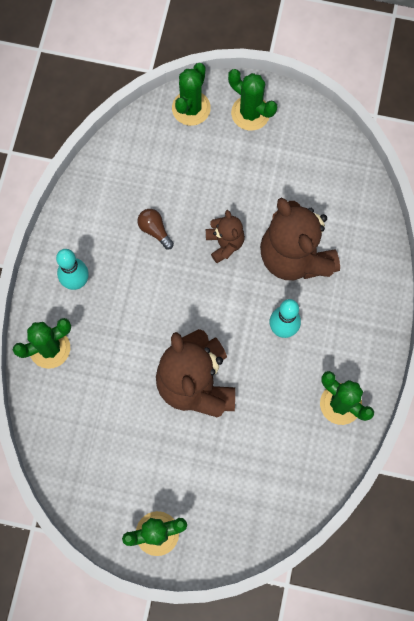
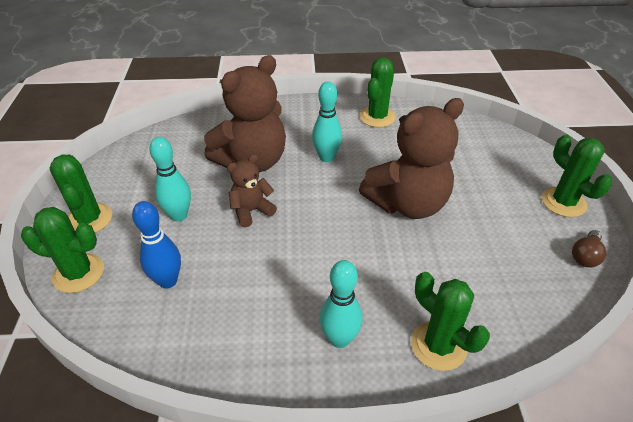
camera: 105 degrees left, 30 degrees down
brown light bulb [137,209,174,249] -> brown light bulb moved to [572,230,606,267]
green cactus [228,69,277,131] -> green cactus turned 45 degrees counterclockwise [50,155,112,233]
none -> blue bowling pin [132,201,181,289]
none -> turquoise bowling pin [149,137,191,222]

